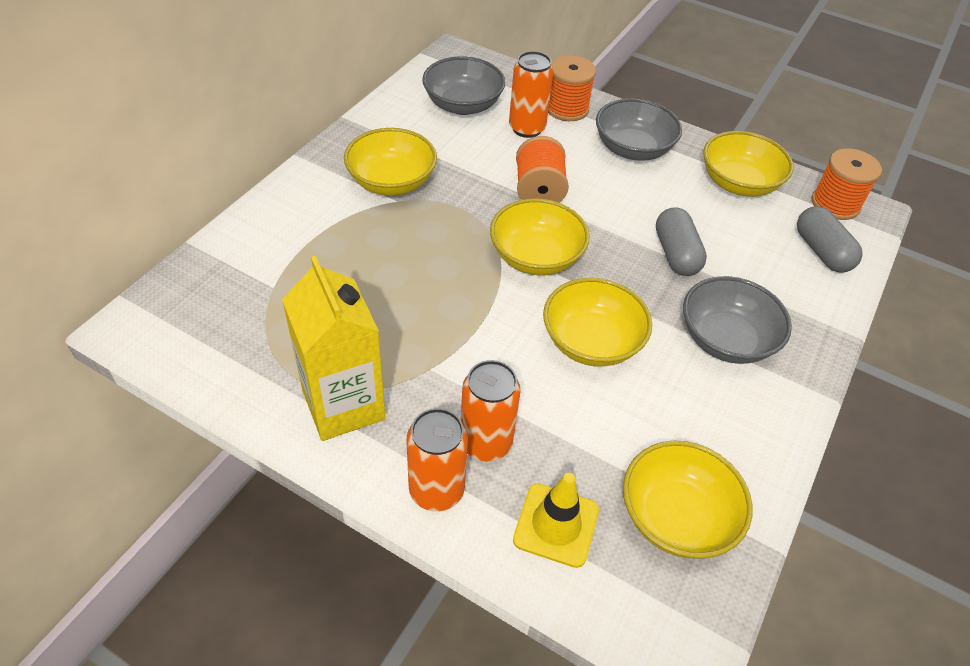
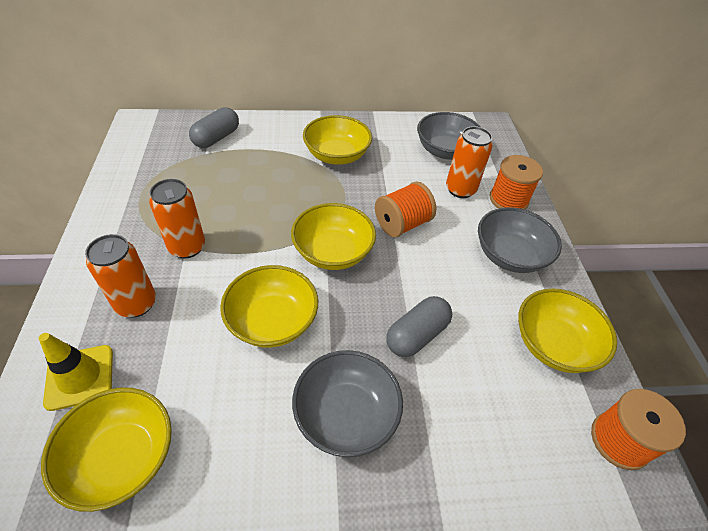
camera: 55 degrees right, 0 degrees up
yellow carton [282,256,386,441] -> none
orange can [406,408,468,511] -> orange can moved to [149,179,205,259]
grey capsule [797,206,862,273] -> grey capsule moved to [189,107,239,148]

